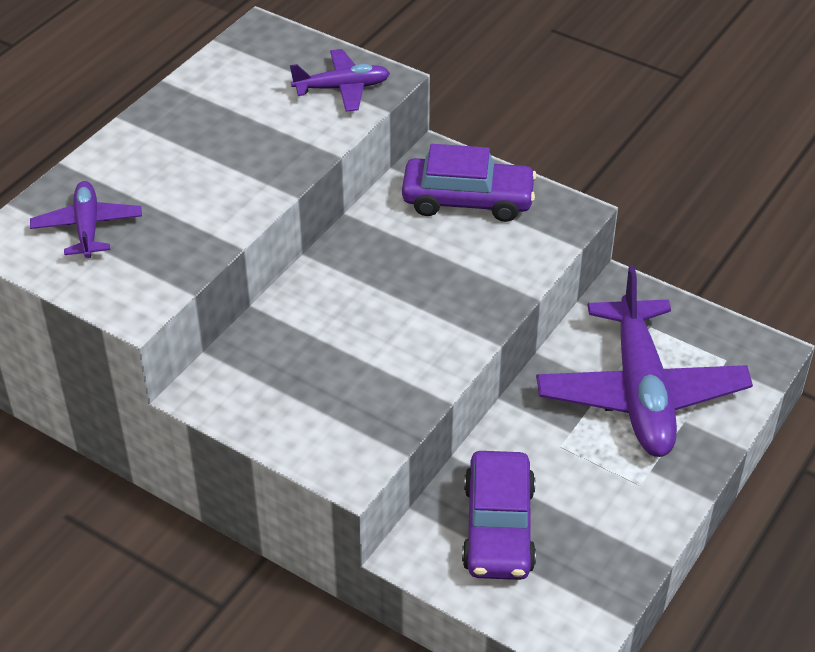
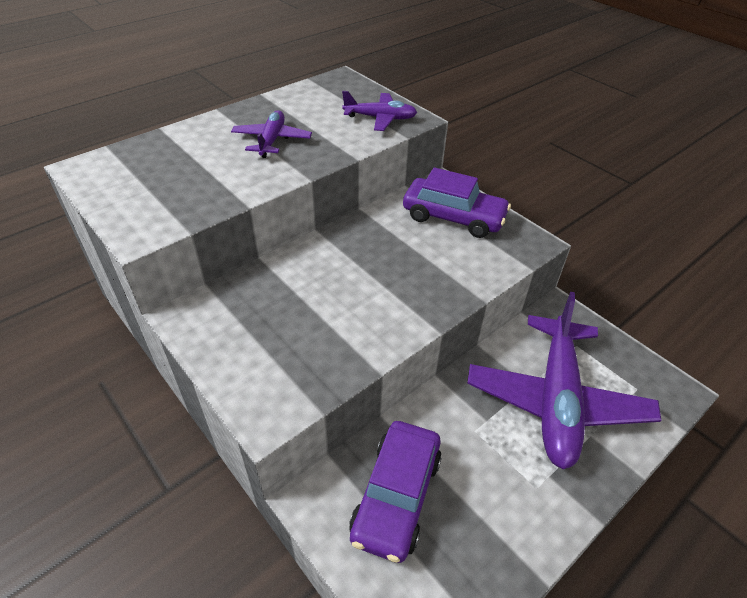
camera: 15 degrees right, 0 degrees up
purple plane [30,181,142,258] -> purple plane moved to [231,110,312,158]

